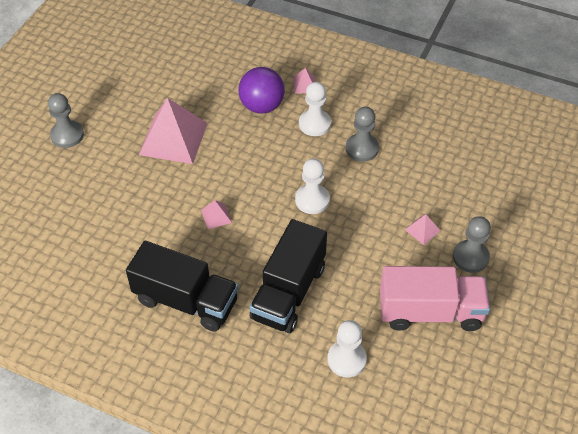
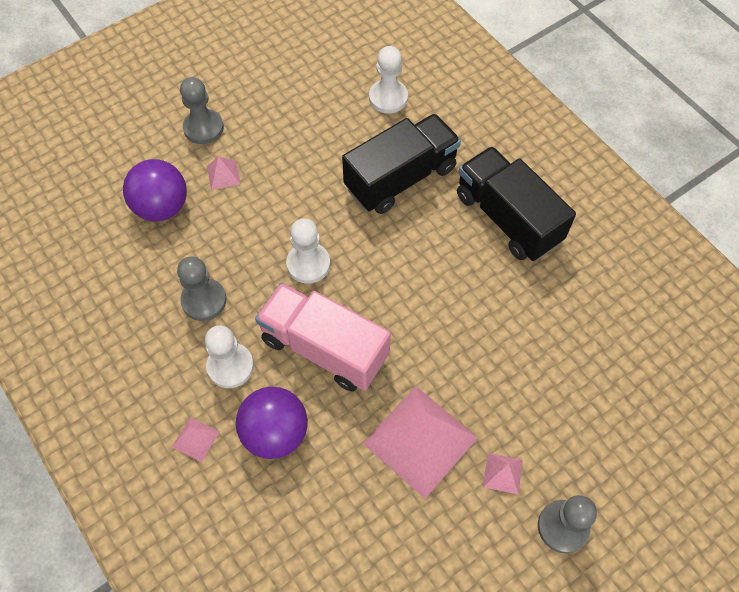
camera: 150 degrees left, 10 degrees up
pink pyramid [201,200,232,229] -> pink pyramid moved to [483,453,523,495]
pink truck [380,266,490,331] -> pink truck moved to [255,283,391,392]
none -> purple ball [123,159,187,221]

